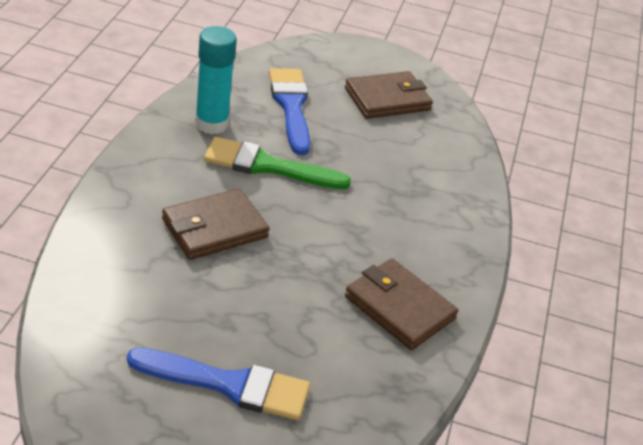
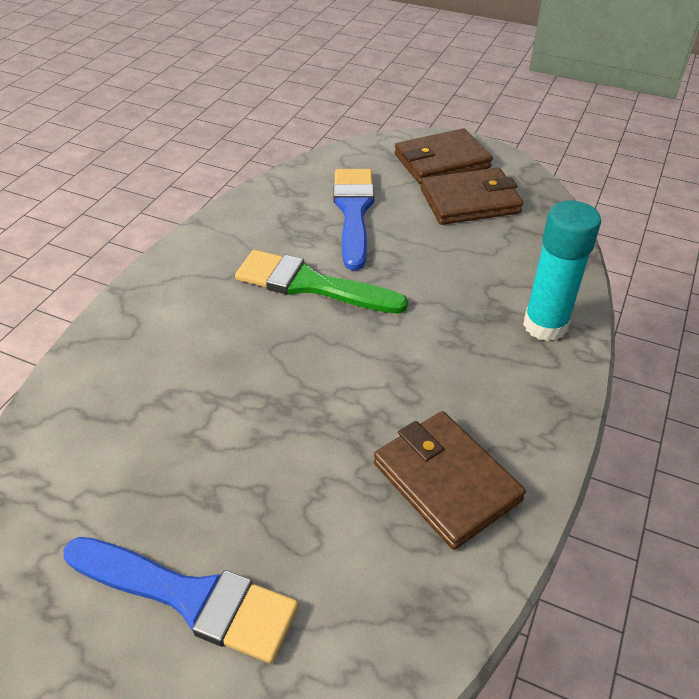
camera: 15 degrees right, 5 degrees up
brown wallet [162,188,269,260] -> brown wallet moved to [394,128,493,184]
turquoise glue stick [195,26,237,134] -> turquoise glue stick moved to [523,200,601,341]

